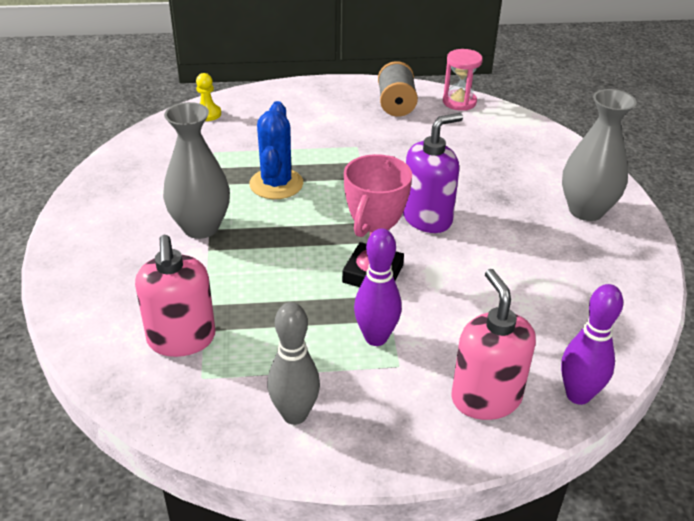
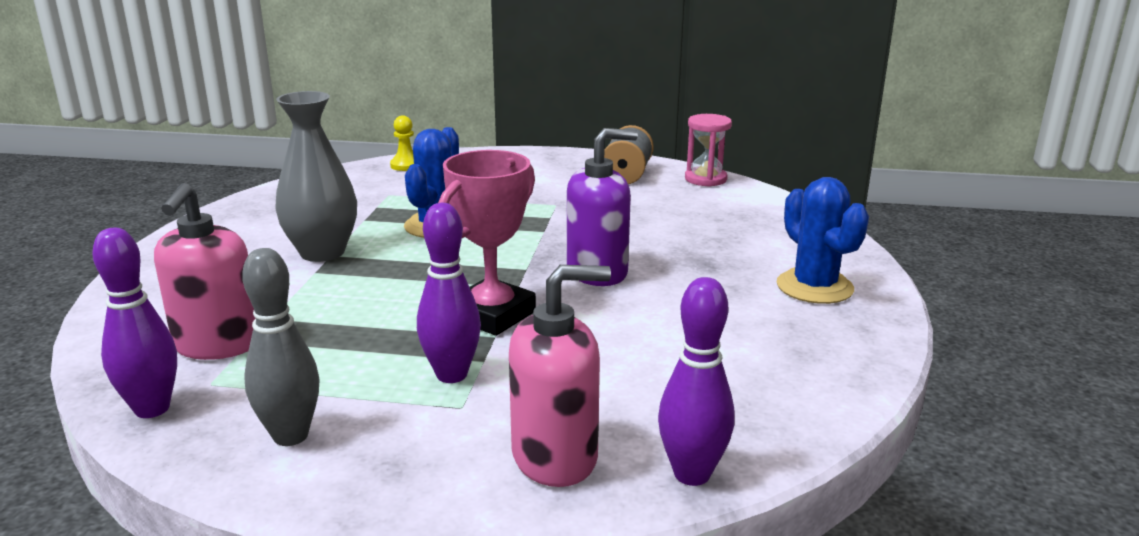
camera: 15 degrees right, 15 degrees down
pink soap dispenser [451,269,536,420] -> pink soap dispenser turned 75 degrees clockwise [509,265,611,487]
grey vase [562,89,637,221] -> blue cactus [777,177,869,304]
none -> purple bowling pin [92,228,177,418]

